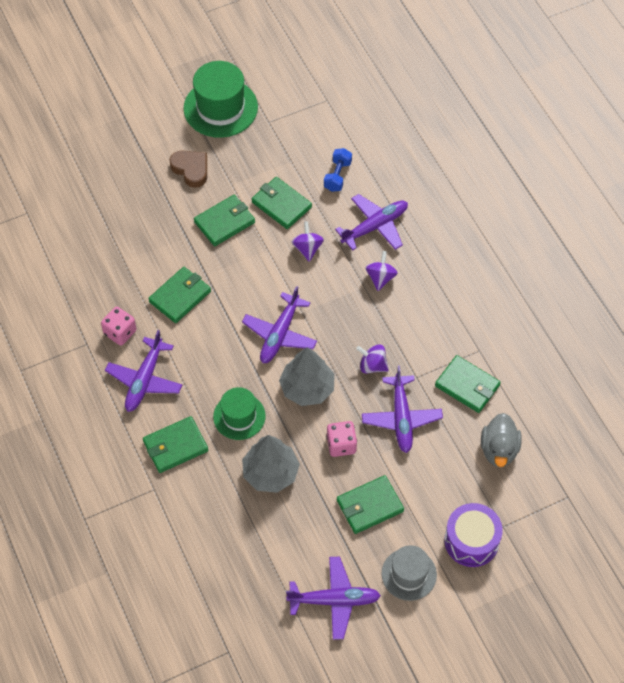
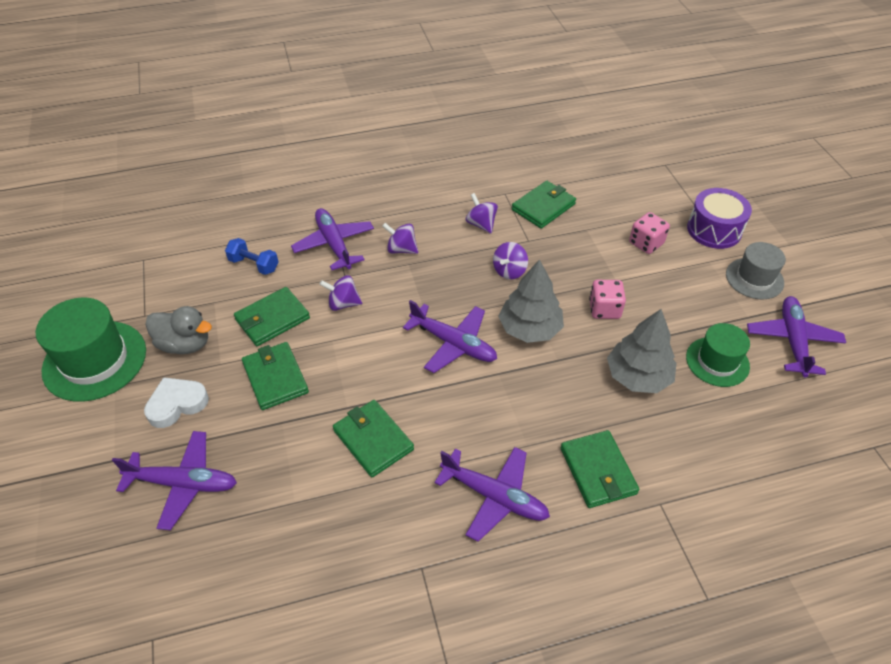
camera: 80 degrees left, 10 degrees down
pink dice [101,307,136,346] -> pink dice moved to [629,212,670,254]
brown heart [169,150,207,188] -> white heart [144,377,209,428]
green hat [213,387,266,440] -> green hat moved to [686,323,750,387]
green wallet [337,475,404,534] -> none
purple plane [362,366,443,453] -> purple plane moved to [112,431,237,530]
grey duck [481,413,522,467] -> grey duck moved to [145,306,212,354]
none -> purple spinning top [465,193,498,233]

